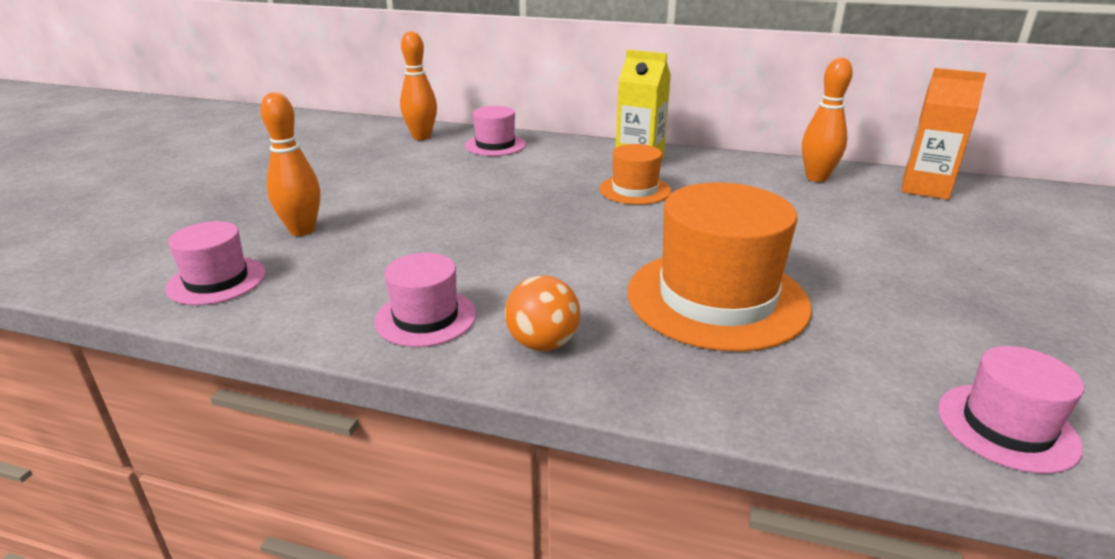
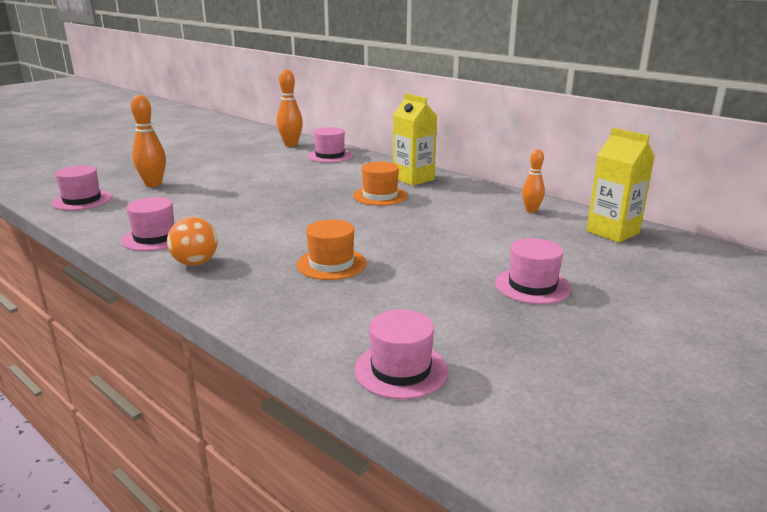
camera: 25 degrees right, 5 degrees down
orange hat [627,183,812,352] -> orange hat [297,220,366,280], size x0.54
orange bowling pin [802,57,853,182] -> orange bowling pin [522,150,545,213], size x0.64
orange carton [902,68,987,200] -> yellow carton [586,128,655,243]
none -> pink hat [495,238,571,304]

